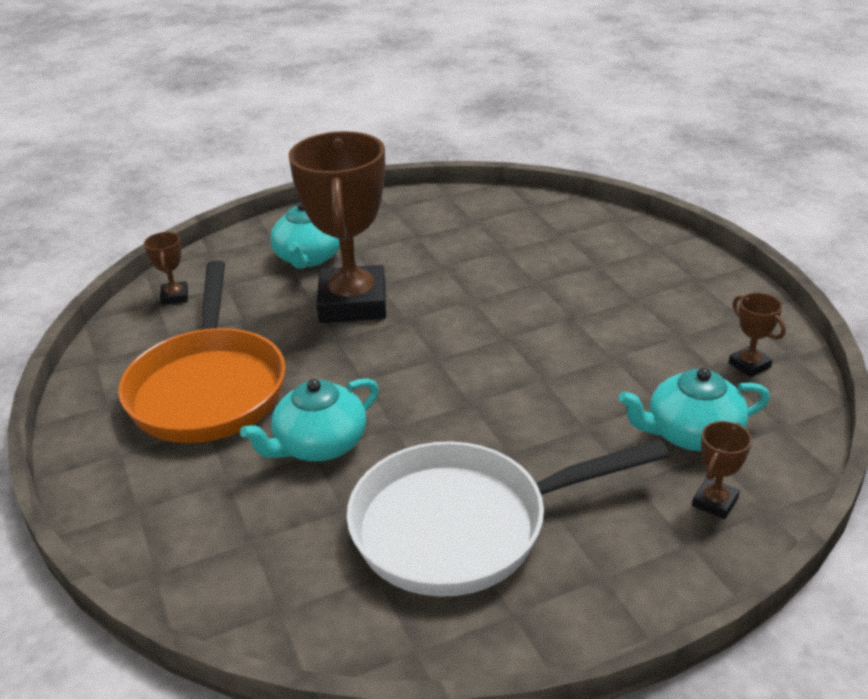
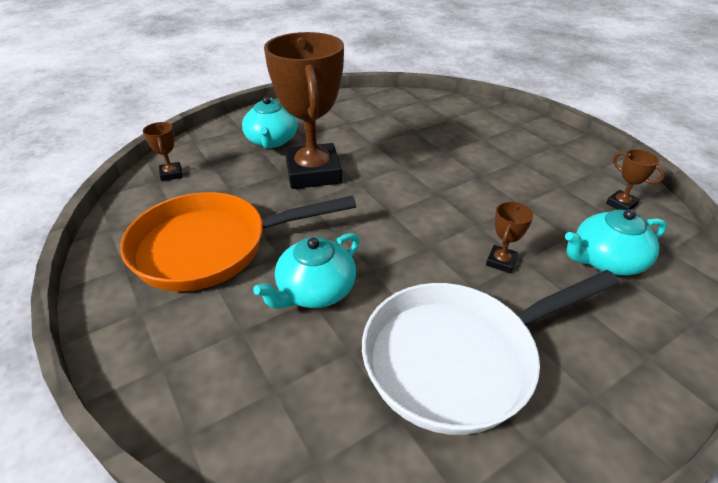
camera: 10 degrees left, 5 degrees up
orange pan [118,260,286,443] -> orange pan turned 90 degrees clockwise [120,192,356,291]
brown trophy [692,421,752,519] -> brown trophy moved to [486,202,533,273]

